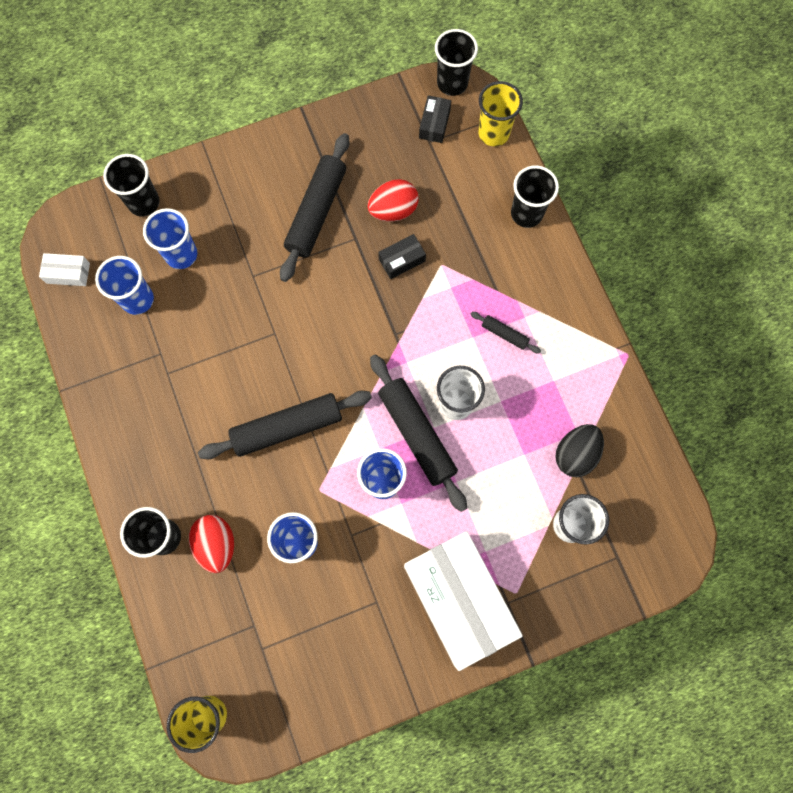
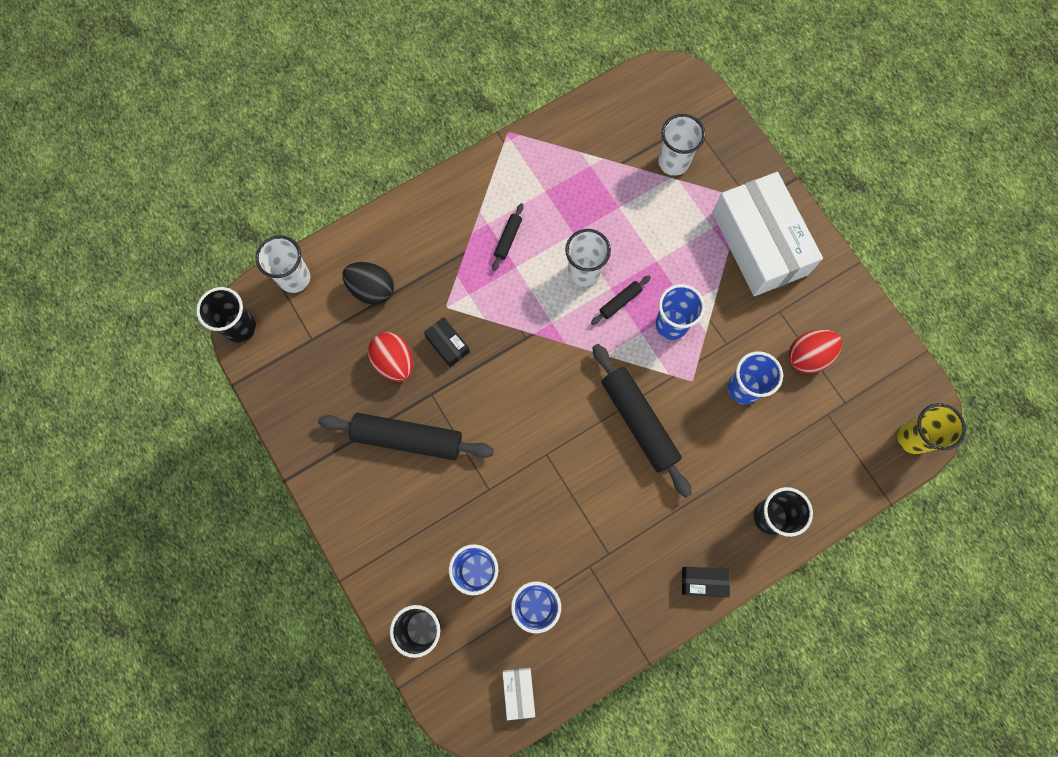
camera: 100 degrees left, 0 degrees up
red egg [189,515,234,573] -> red egg moved to [789,330,842,374]
black rolling pin [370,354,467,512] -> black rolling pin [591,275,651,325], size x0.46
white box [404,531,523,671] -> white box turned 75 degrees counterclockwise [712,172,823,296]
black box [419,95,451,143] -> black box moved to [682,567,730,597]
yellow cup [478,81,523,146] -> white cup [255,235,310,293]
black cup [511,165,559,228] -> none
black egg [555,424,604,477] -> black egg moved to [342,262,394,305]

